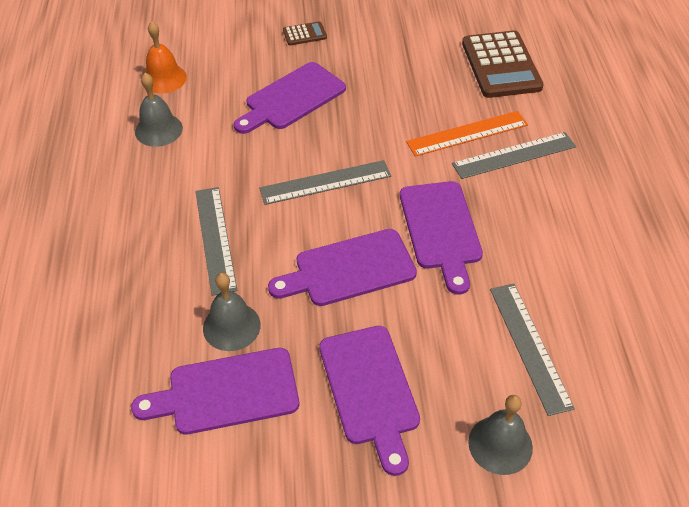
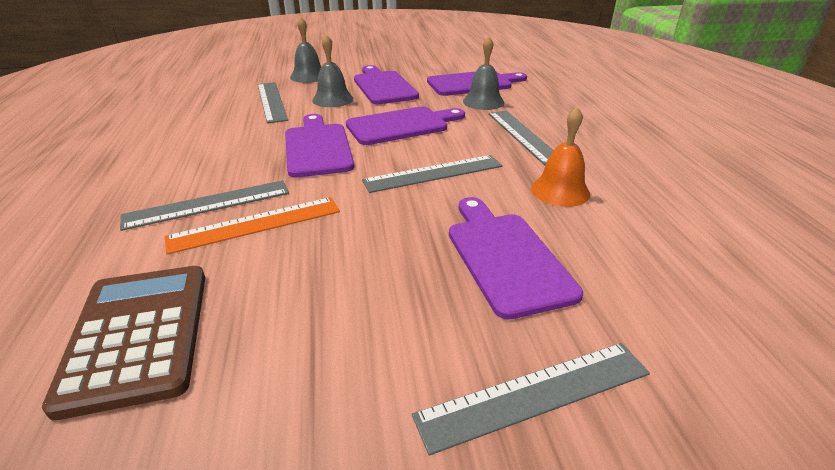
camera: 175 degrees right, 15 degrees down
grey bell [135,73,183,147] -> grey bell moved to [312,34,354,107]
orange bell [145,21,187,94] -> orange bell moved to [531,106,590,207]
purple cutting board [234,62,346,134] -> purple cutting board turned 60 degrees counterclockwise [449,197,583,320]
brown calculator [283,21,327,45] -> grey ruler [412,343,650,456]

